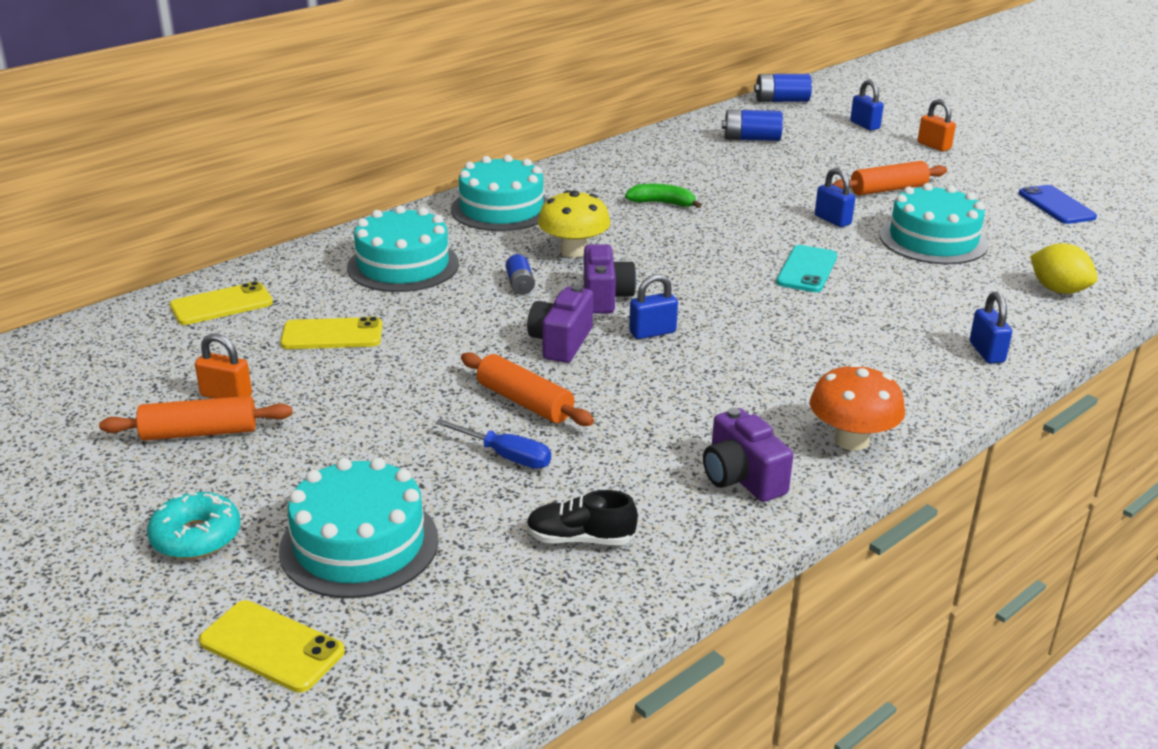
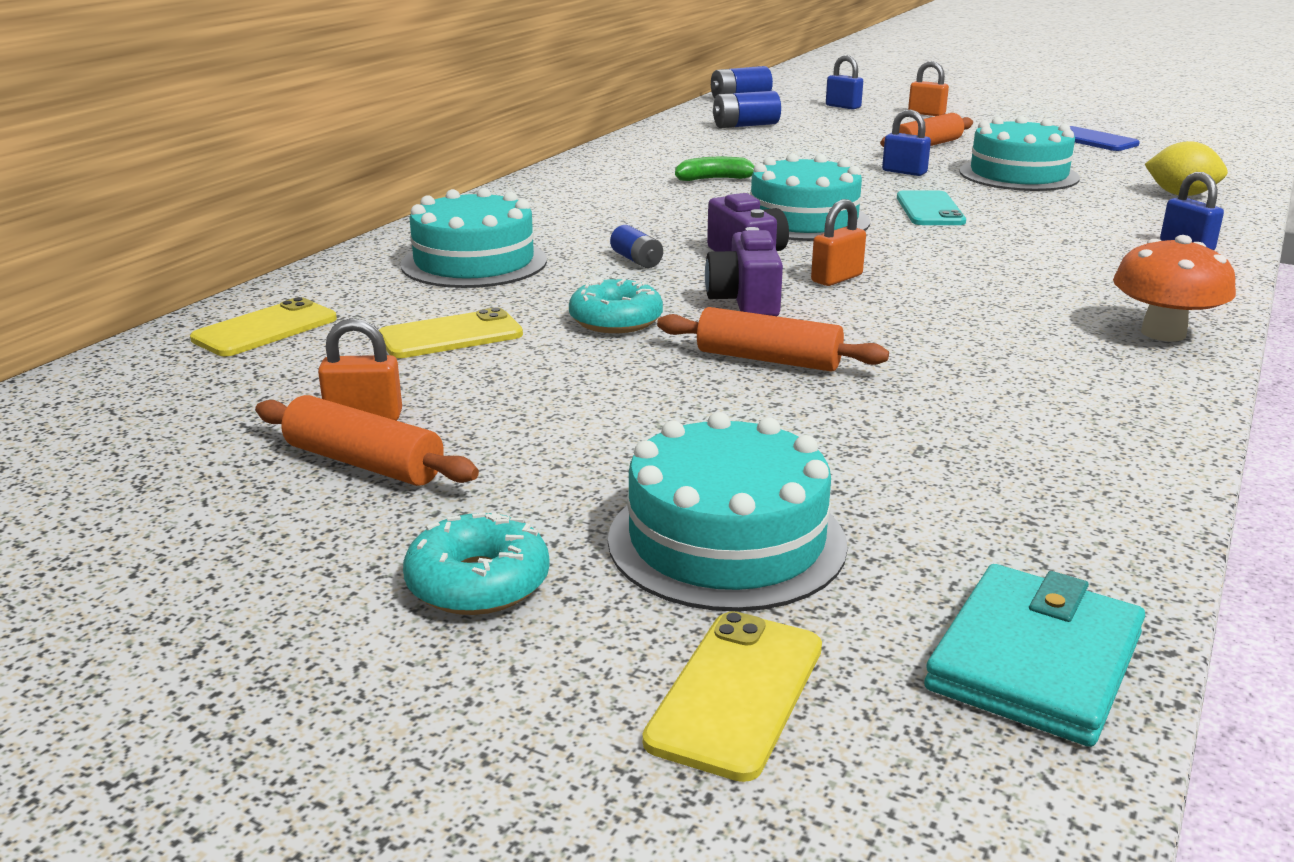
camera: 20 degrees left, 5 degrees down
orange rolling pin [99,396,293,441] -> orange rolling pin turned 60 degrees clockwise [255,395,479,486]
yellow phone [199,600,345,693] -> yellow phone turned 75 degrees counterclockwise [642,611,822,782]
blue screwdriver [435,419,551,469] -> none
turquoise cake [451,155,548,231] -> turquoise cake moved to [750,153,870,241]
black shoe [526,490,638,545] -> none
yellow mushroom [538,190,611,257] -> none
blue padlock [629,274,678,339] -> orange padlock [811,199,866,286]
purple camera [703,408,793,502] -> none
none -> turquoise donut [569,276,663,333]
none -> turquoise wallet [924,564,1145,747]

